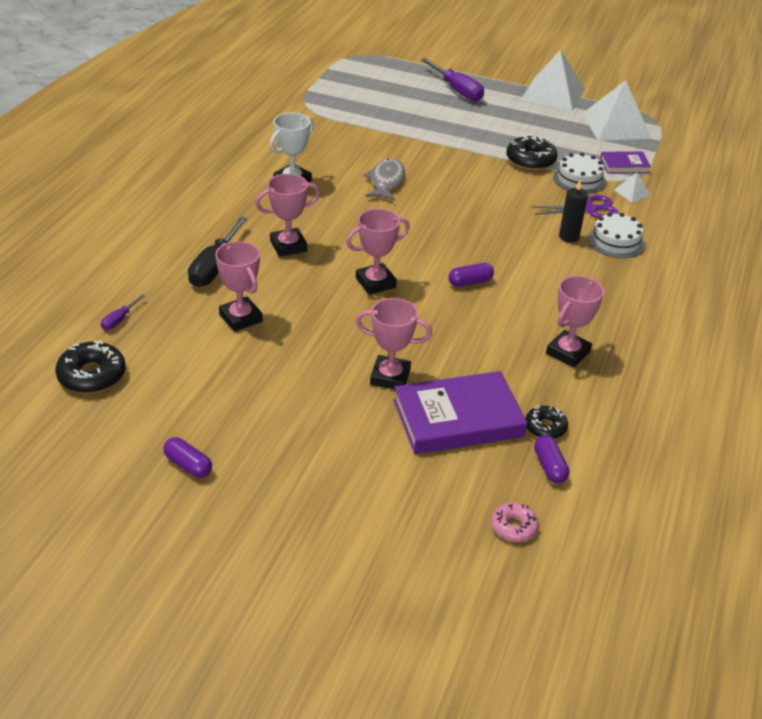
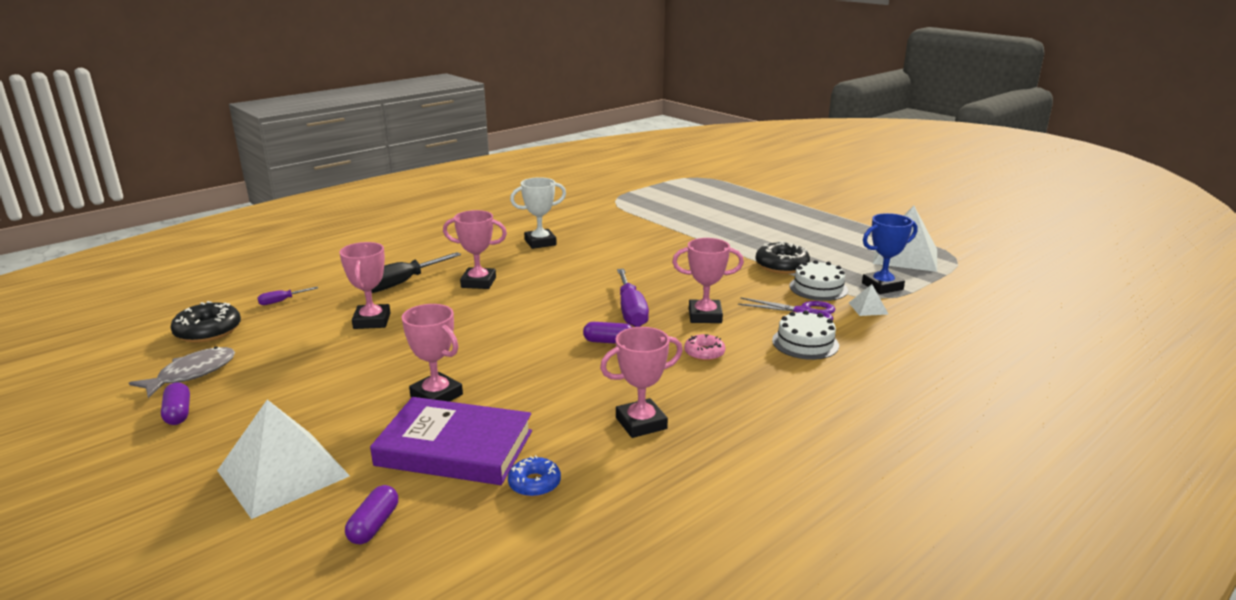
camera: 30 degrees right, 15 degrees down
pink trophy [346,209,410,295] -> pink trophy moved to [672,238,744,323]
grey fish [363,158,405,201] -> grey fish moved to [129,347,235,398]
purple screwdriver [421,58,484,101] -> purple screwdriver moved to [617,269,649,327]
pink donut [491,502,539,542] -> pink donut moved to [684,334,725,361]
white pyramid [521,49,585,111] -> white pyramid moved to [217,400,350,519]
black donut [525,406,568,439] -> blue donut [508,455,561,497]
purple capsule [534,435,569,483] -> purple capsule moved to [345,485,398,544]
black candle [559,180,588,243] -> none
purple book [600,151,651,174] -> blue trophy [862,213,917,294]

